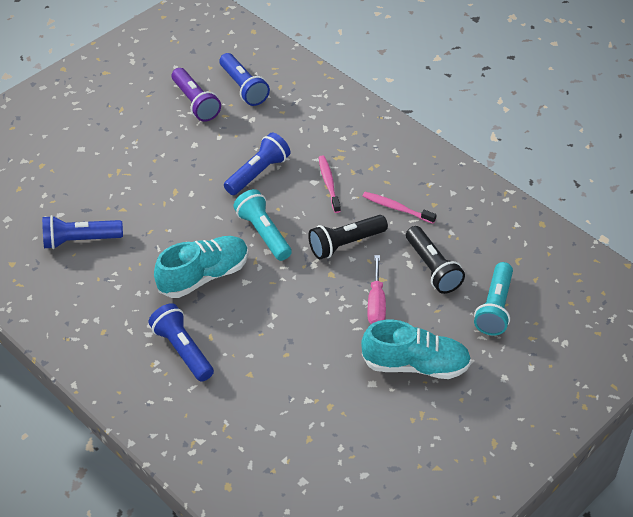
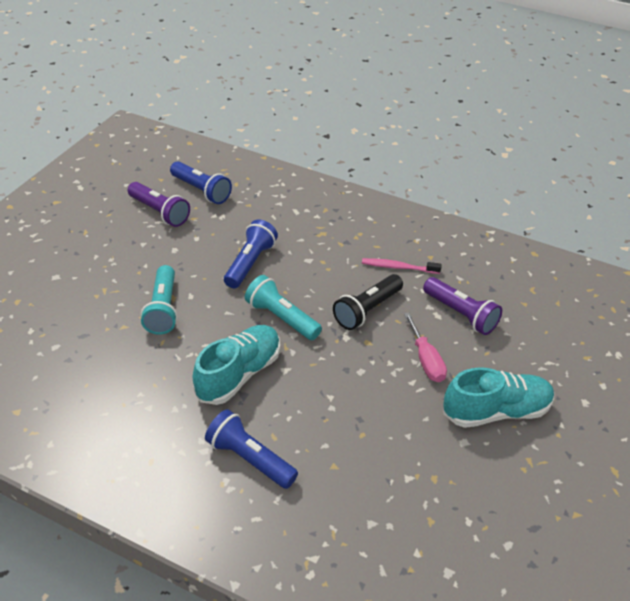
camera: 20 degrees left, 5 degrees down
blue flashlight [42,215,123,249] -> none
pink toothbrush [319,156,341,213] -> none
black flashlight [406,226,465,294] -> purple flashlight [423,277,502,335]
turquoise flashlight [474,262,513,336] -> turquoise flashlight moved to [141,265,178,335]

